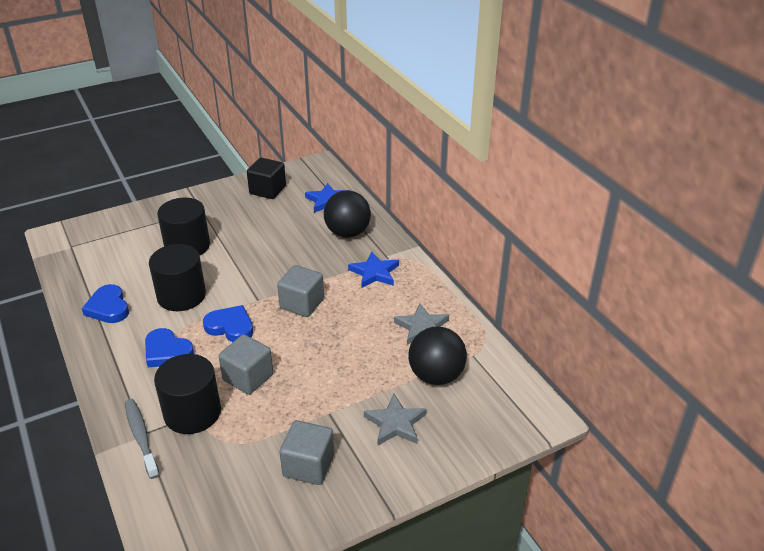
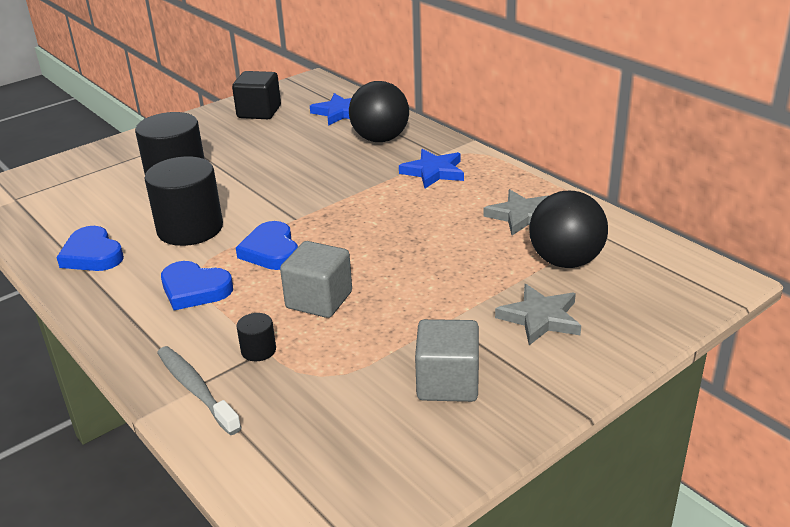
camera: 10 degrees left, 5 degrees down
black cylinder [154,354,221,434] -> black cylinder [236,313,276,361], size x0.44
blue heart [203,305,253,342] -> blue heart turned 120 degrees counterclockwise [236,221,298,270]
grey cube [277,265,324,317] -> none

